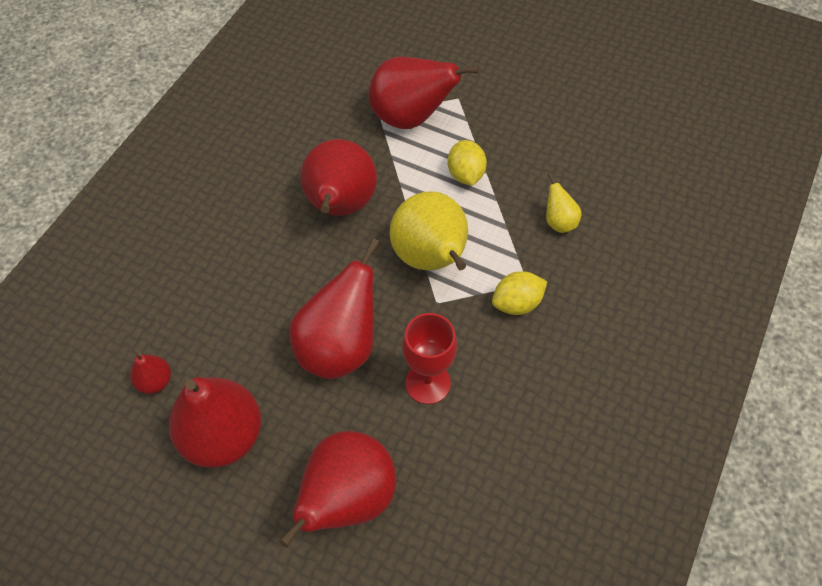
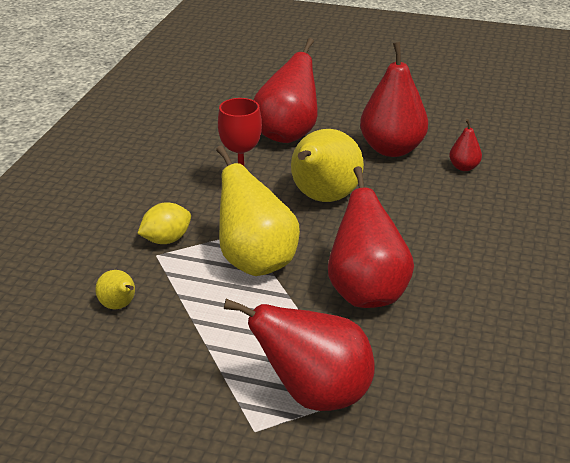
camera: 170 degrees right, 25 degrees down
red pear [289,238,380,379] -> yellow pear [291,129,364,202]
yellow lemon [448,140,487,185] -> none

